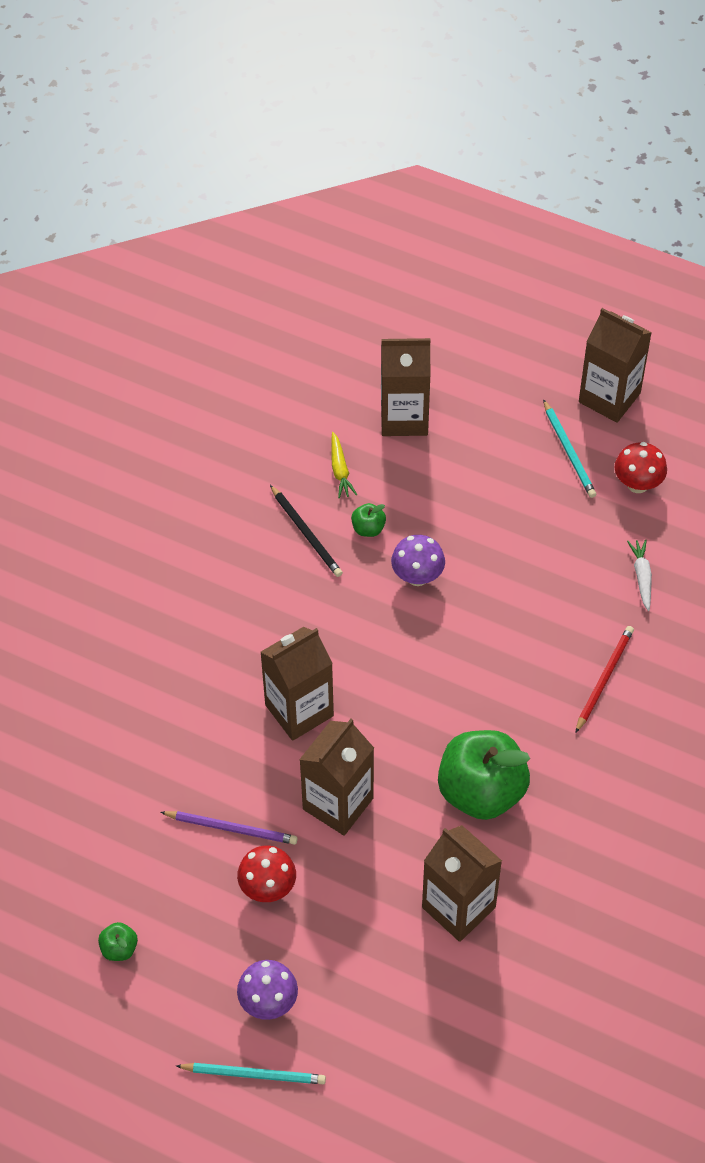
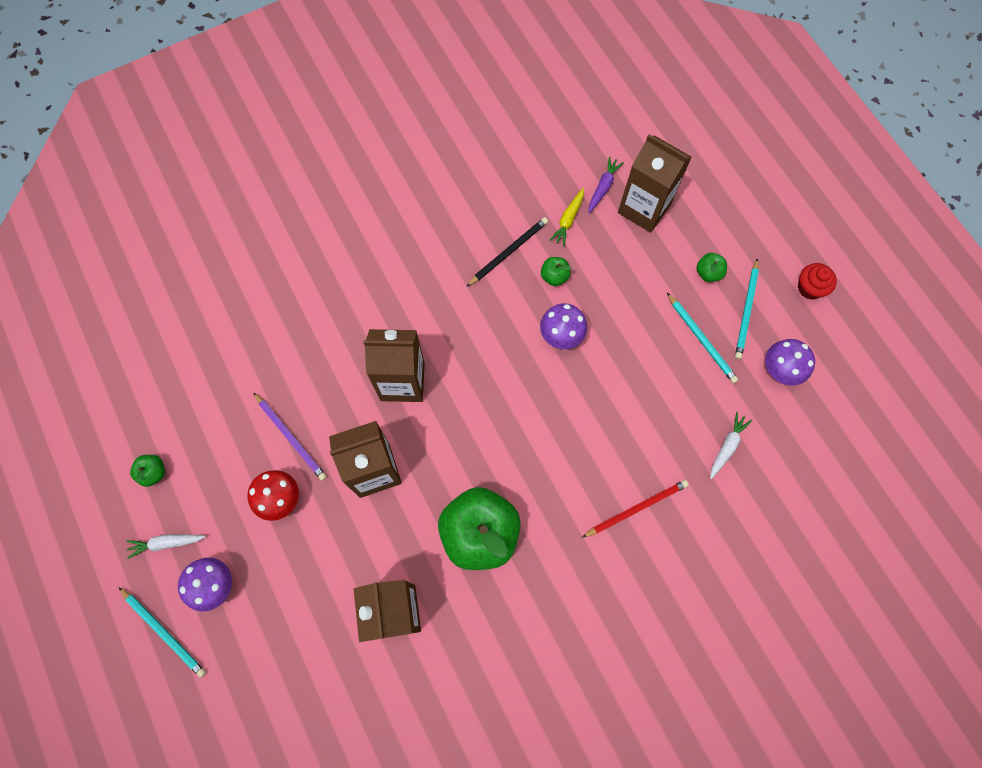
camera: 35 degrees right, 15 degrees up
black pencil [270,485,343,577] -> black pencil turned 135 degrees counterclockwise [466,217,548,287]
brown carton [579,308,652,423] -> red cupcake [798,263,837,299]
red mushroom [614,442,667,493] -> purple mushroom [765,339,815,386]
none -> white carrot [126,534,206,559]
none -> purple carrot [589,156,624,213]
none -> turquoise pencil [667,293,738,383]
none -> green apple [697,253,727,282]

